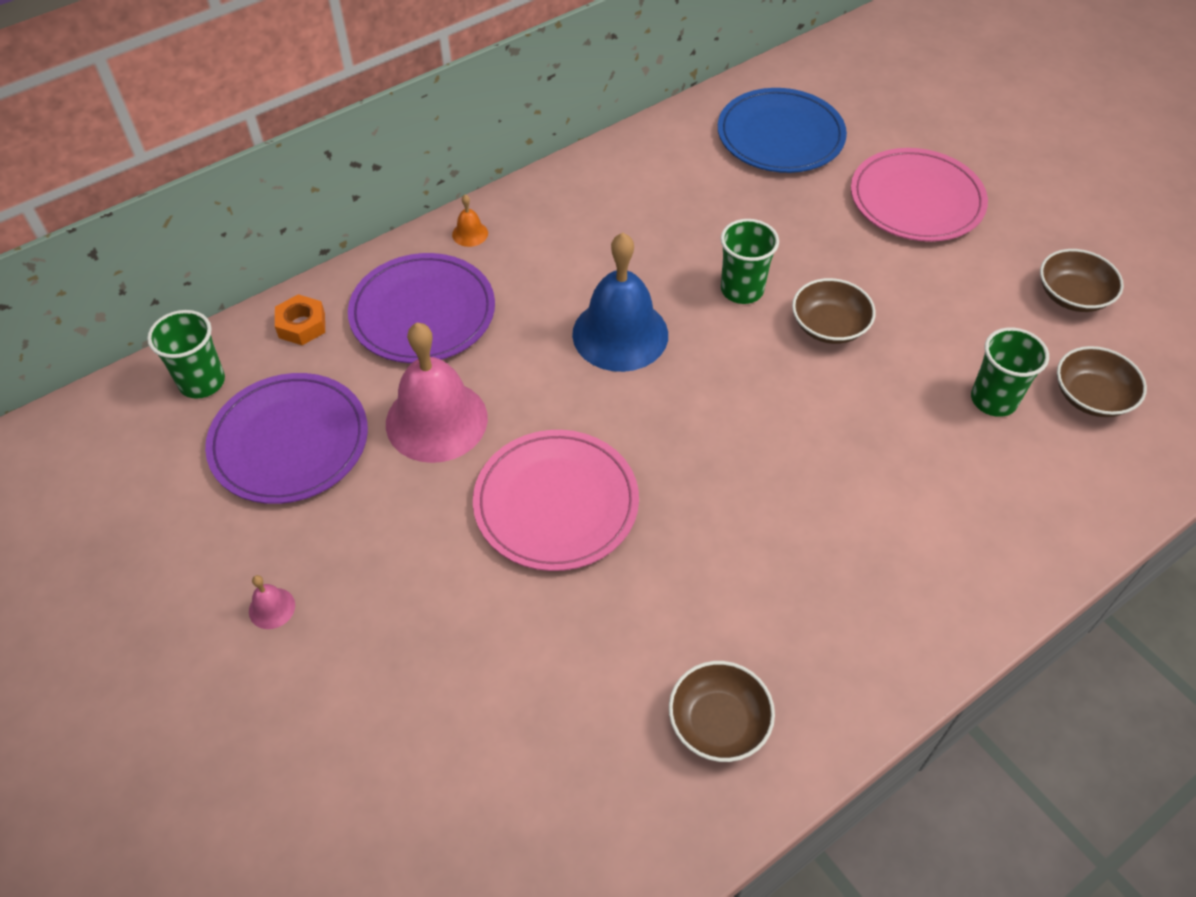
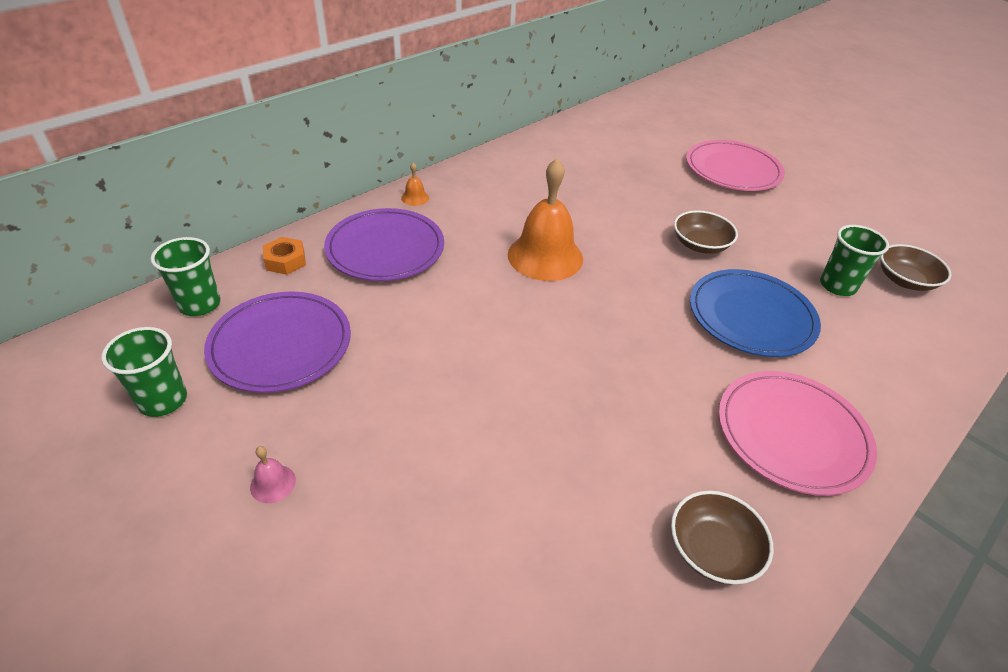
camera: 10 degrees left, 10 degrees down
pink bell [386,323,488,463] -> none
pink plate [473,430,639,571] -> pink plate moved to [719,371,877,496]
blue bell [572,233,668,372] -> orange bell [508,158,583,281]
blue plate [718,88,847,173] -> blue plate moved to [690,269,821,357]
green cup [720,219,779,304] -> green cup moved to [102,327,187,417]
brown bowl [1040,249,1124,312] -> none

